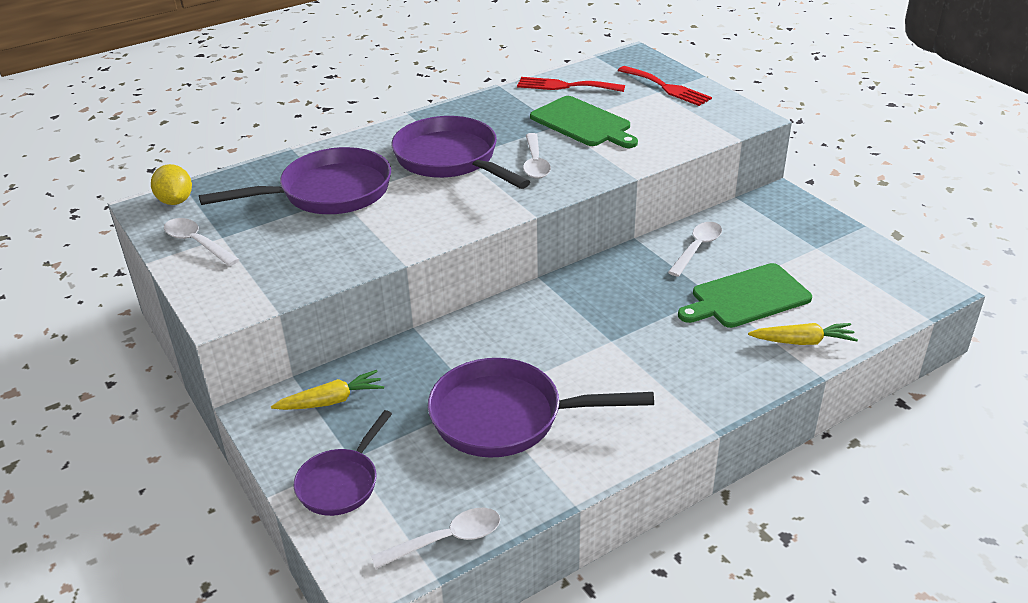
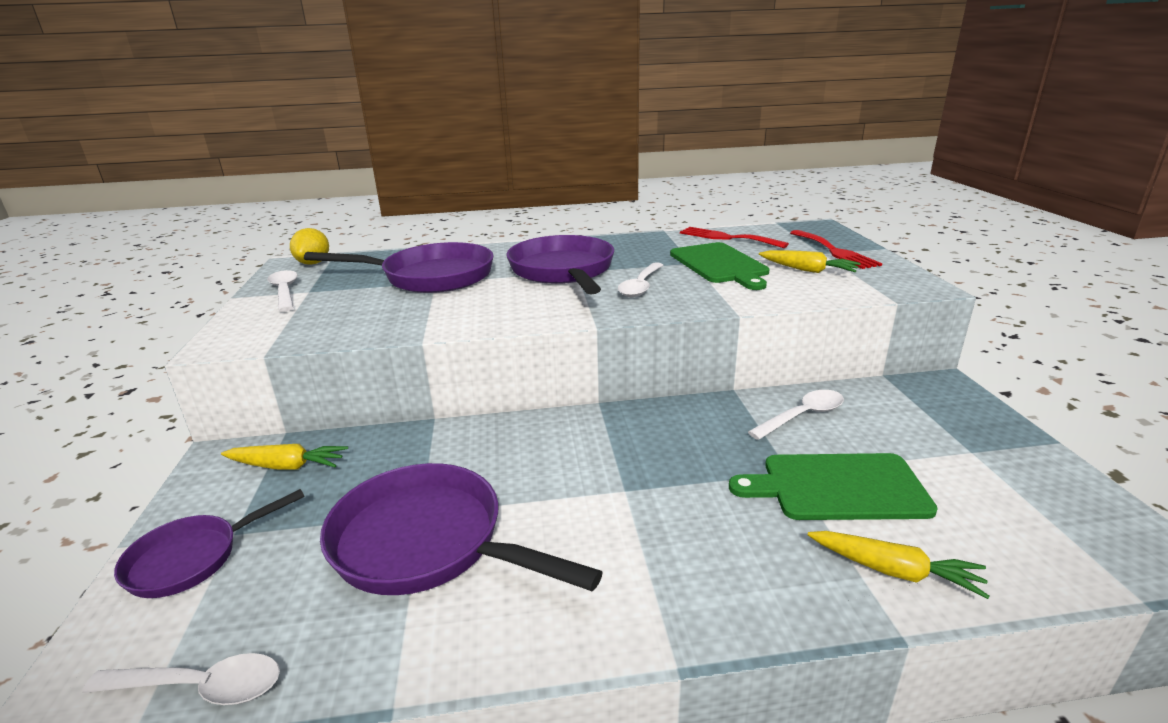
camera: 25 degrees right, 10 degrees down
none -> yellow carrot [759,250,861,273]

